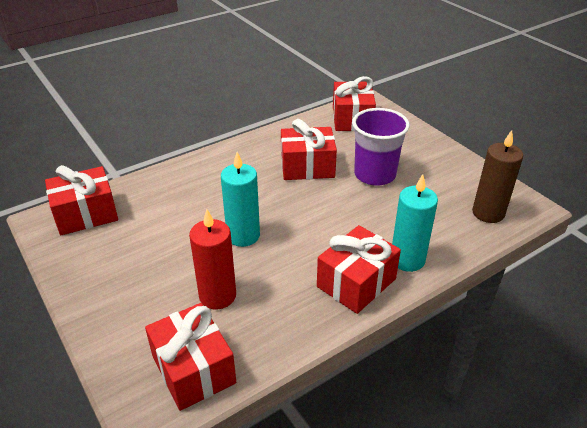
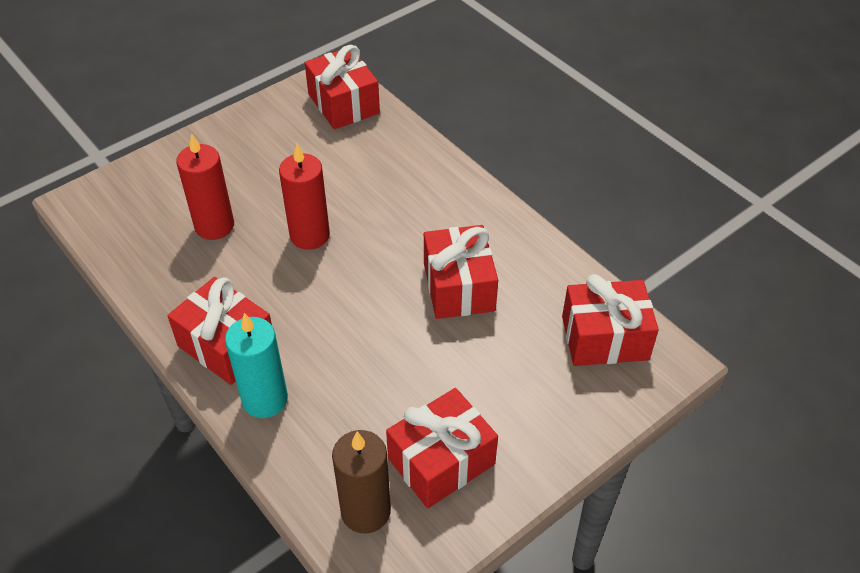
camera: 85 degrees right, 10 degrees up
red gift [145,303,236,411] -> red gift moved to [386,388,498,508]
turquoise candle [221,152,260,247] -> red candle [279,144,330,250]
purple cup [352,108,410,186] -> none

